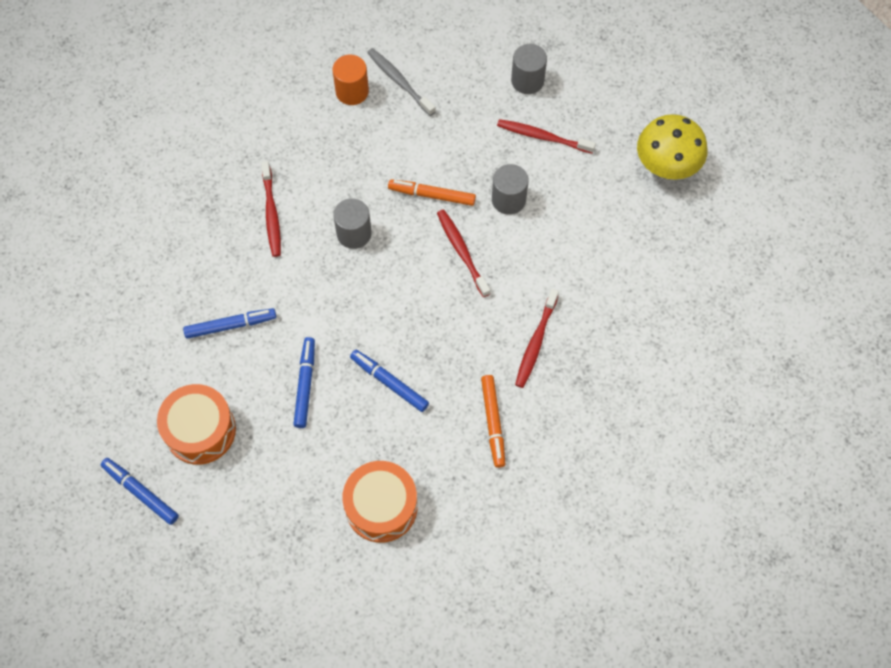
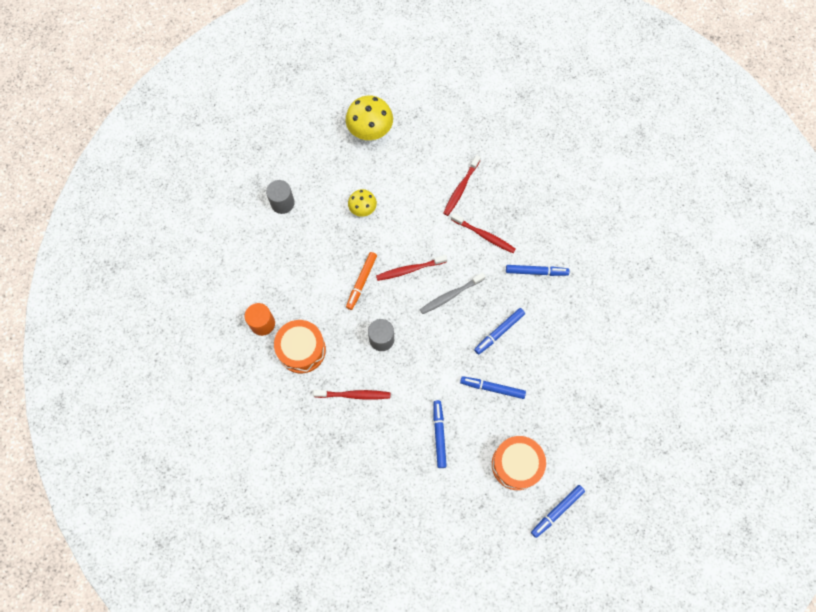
camera: 80 degrees left, 5 degrees up
orange drum [342,461,418,543] -> orange drum moved to [274,320,326,373]
grey toothbrush [367,48,436,116] -> grey toothbrush moved to [420,273,486,314]
orange marker [481,375,505,468] -> blue marker [506,265,569,276]
grey cylinder [492,164,529,215] -> none
red toothbrush [497,119,596,154] -> red toothbrush moved to [443,155,481,216]
none -> yellow mushroom [348,189,377,217]

